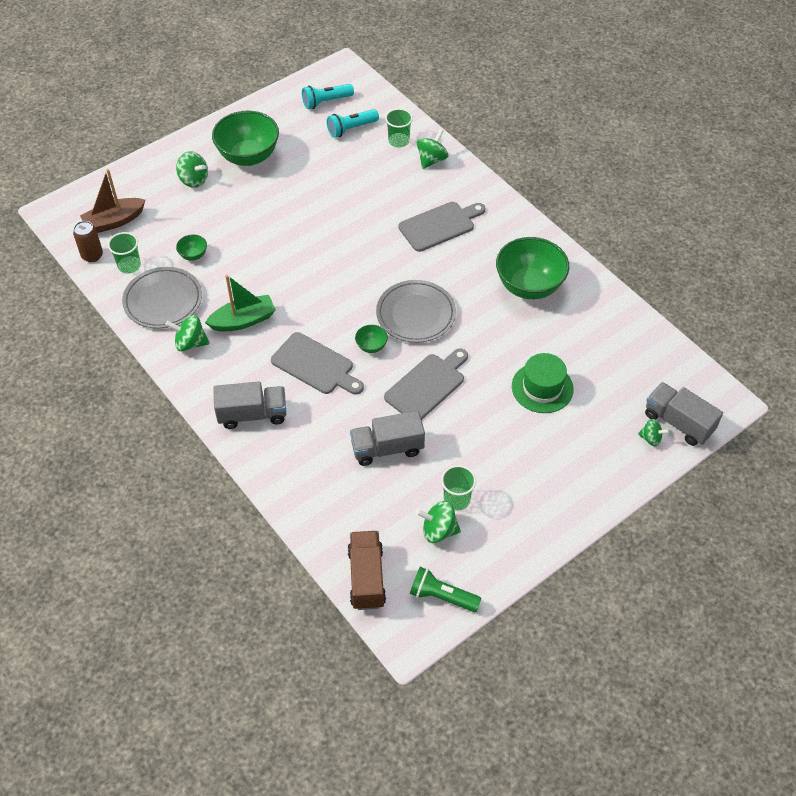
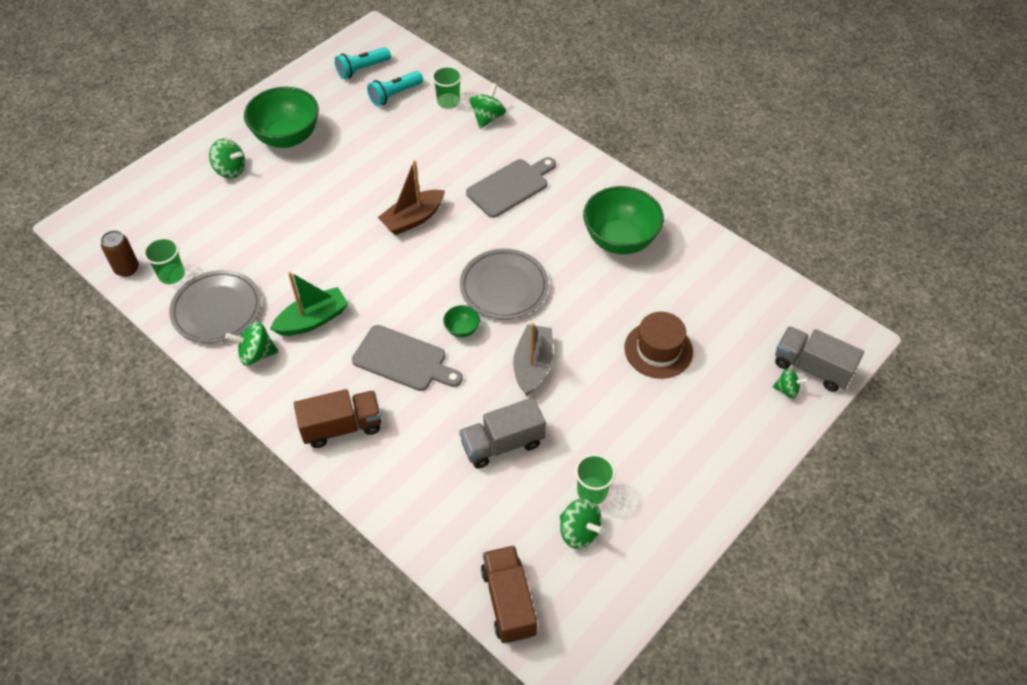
camera: 10 degrees left, 0 degrees up
brown boat [80,169,145,233] -> brown boat moved to [378,160,445,235]
green bowl [176,234,207,261] -> none
grey truck [213,382,286,429] -> brown truck [294,389,381,448]
grey cutting board [384,348,468,420] -> grey boat [513,323,553,396]
green flashlight [410,567,481,612] -> none
green spinning top [416,501,461,543] -> green spinning top turned 135 degrees counterclockwise [560,498,604,549]
green hat [512,353,574,413] -> brown hat [624,312,693,379]

